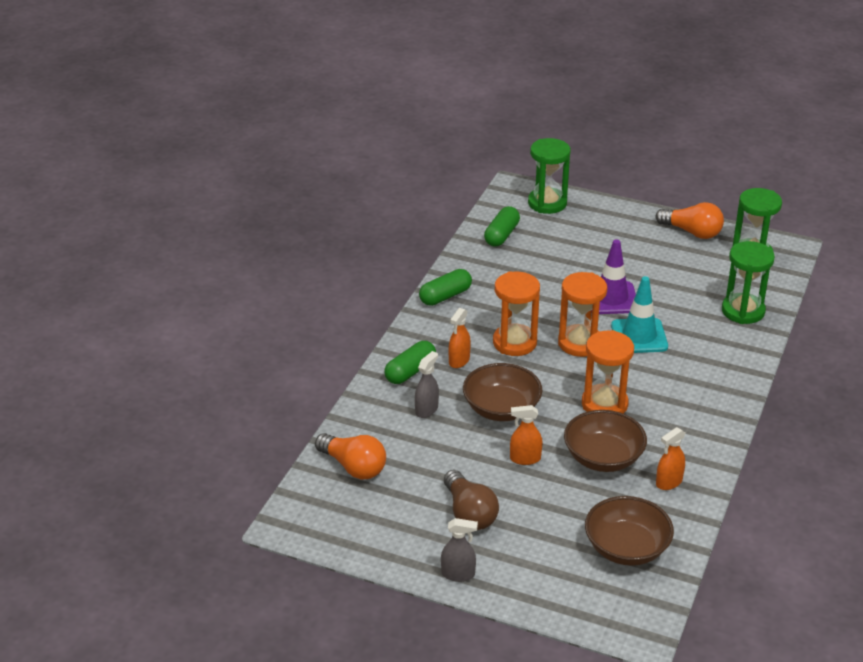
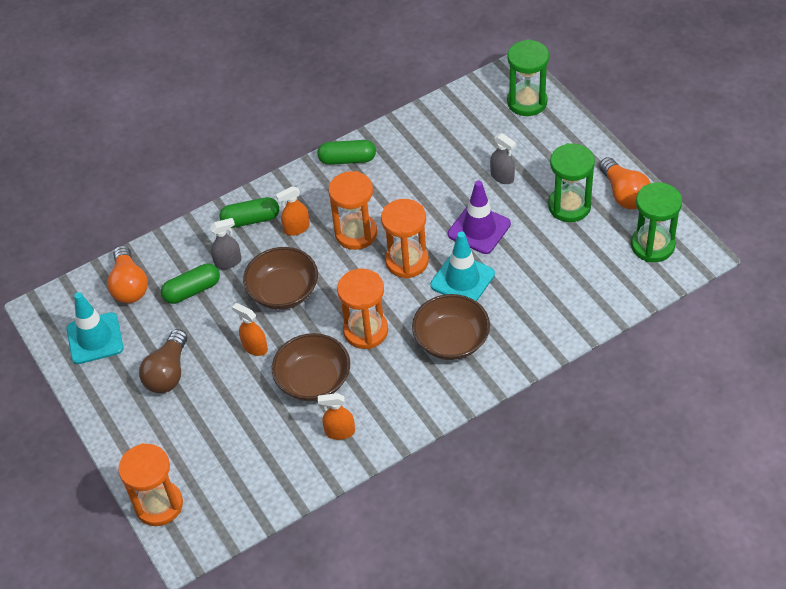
camera: 40 degrees right, 15 degrees up
grey spray bottle [441,518,478,582] -> grey spray bottle moved to [490,133,516,184]
green capsule [484,206,520,247] -> green capsule moved to [161,263,220,304]
brown bowl [585,496,674,566] -> brown bowl moved to [412,294,490,360]
green hourglass [722,241,775,324] -> green hourglass moved to [548,143,595,222]
none -> turquoise traffic cone [67,292,123,364]
none -> orange hourglass [118,443,183,526]

